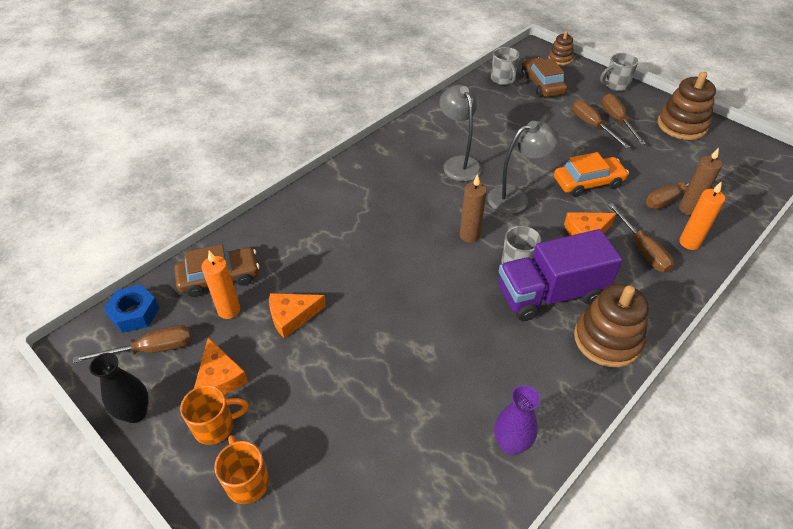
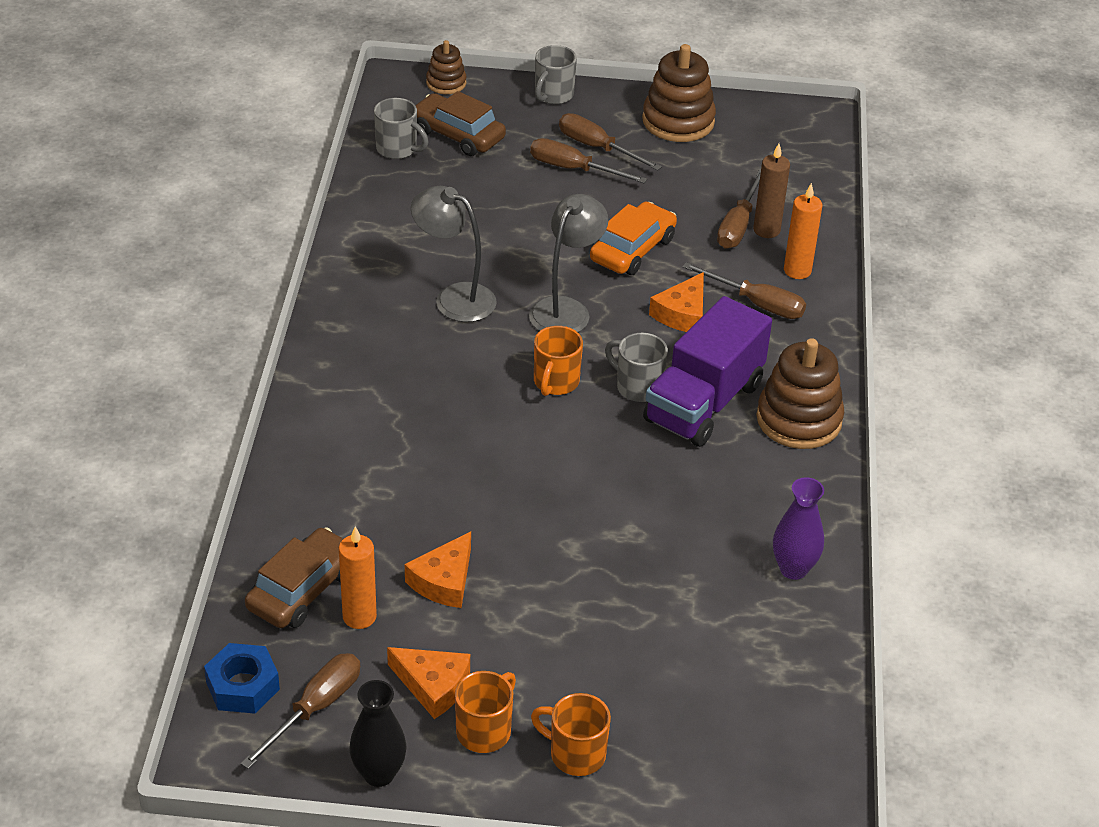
camera: 40 degrees left, 5 degrees down
brown candle [460,174,487,243] -> orange mug [534,326,583,396]

